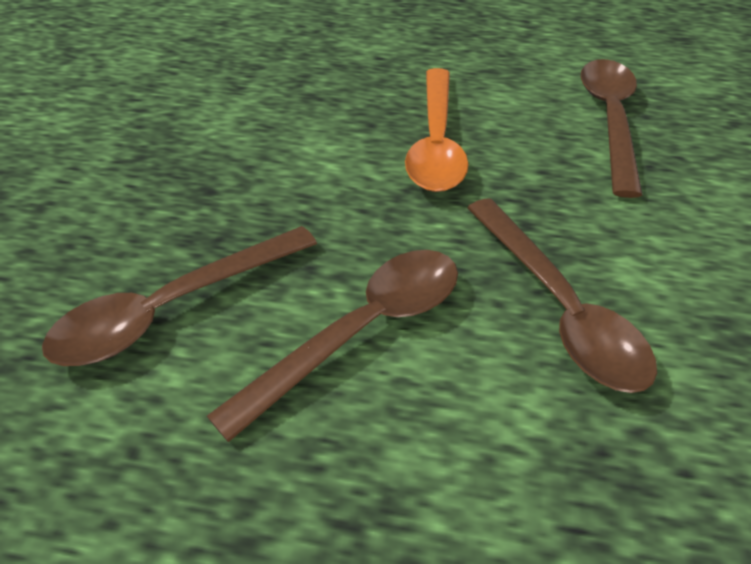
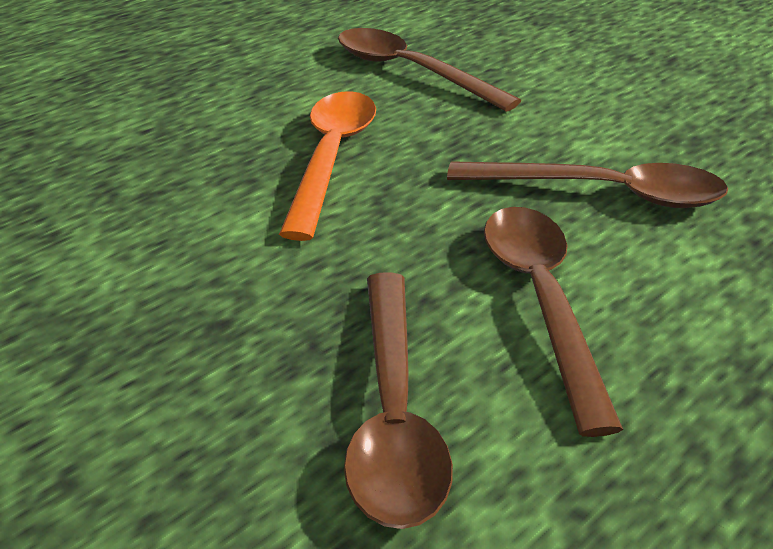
camera: 55 degrees left, 10 degrees down
orange spoon [405,68,468,192] -> orange spoon turned 120 degrees counterclockwise [279,91,376,241]

